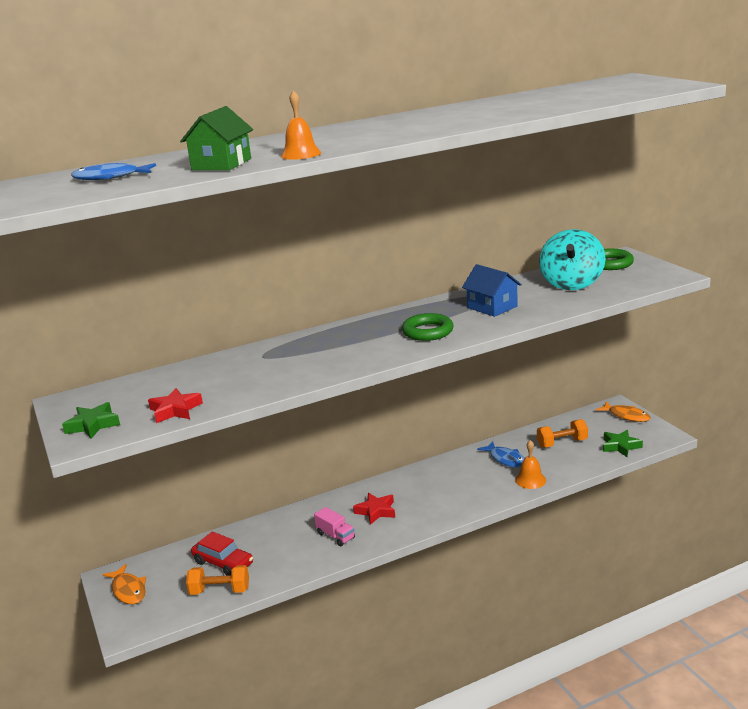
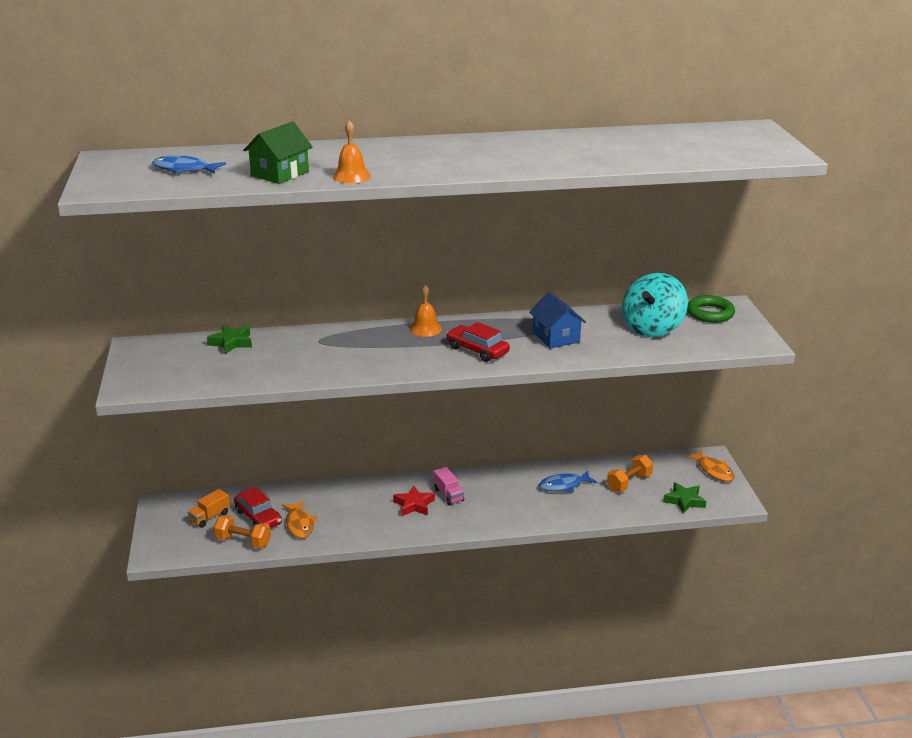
camera: 15 degrees right, 5 degrees up
green star [62,402,120,439] -> green star moved to [207,325,252,354]
orange fish [102,564,146,604] -> orange fish moved to [282,500,317,538]
red star [148,388,203,423] -> none
pink truck [314,507,355,547] -> pink truck moved to [433,467,464,505]
green ring [402,313,453,341] -> red car [446,322,510,362]
blue fish [477,441,525,468] -> blue fish turned 90 degrees clockwise [539,470,597,493]
orange bell [515,440,546,489] -> orange bell moved to [410,285,442,337]
orange dumbbell [537,419,588,448] -> orange dumbbell turned 45 degrees counterclockwise [607,455,653,492]
none -> orange truck [188,489,230,528]

